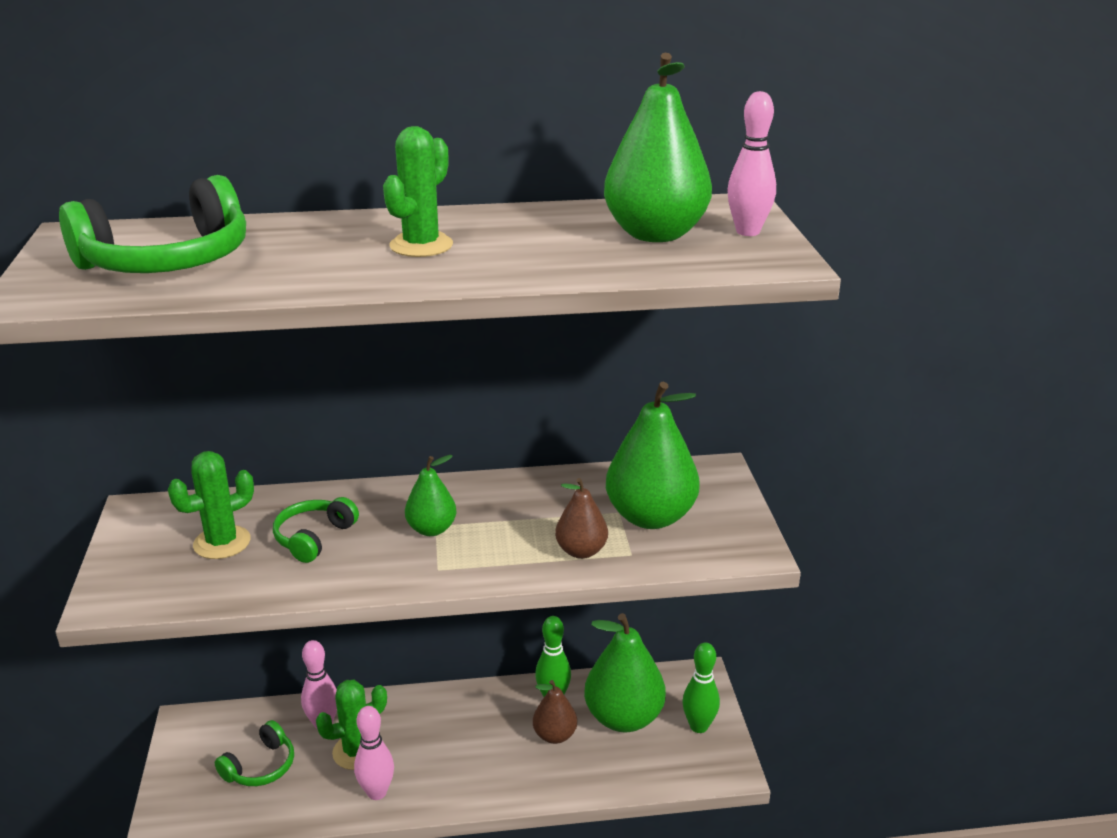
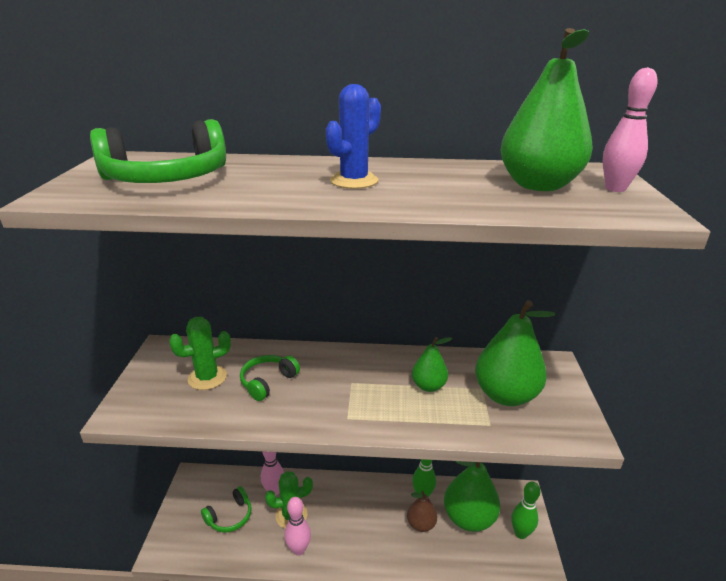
camera: 10 degrees right, 0 degrees up
green cactus [383,126,453,257] -> blue cactus [326,84,381,189]
green pear [405,455,457,536] -> green pear moved to [412,337,452,392]
brown pear [555,478,608,559] -> none

